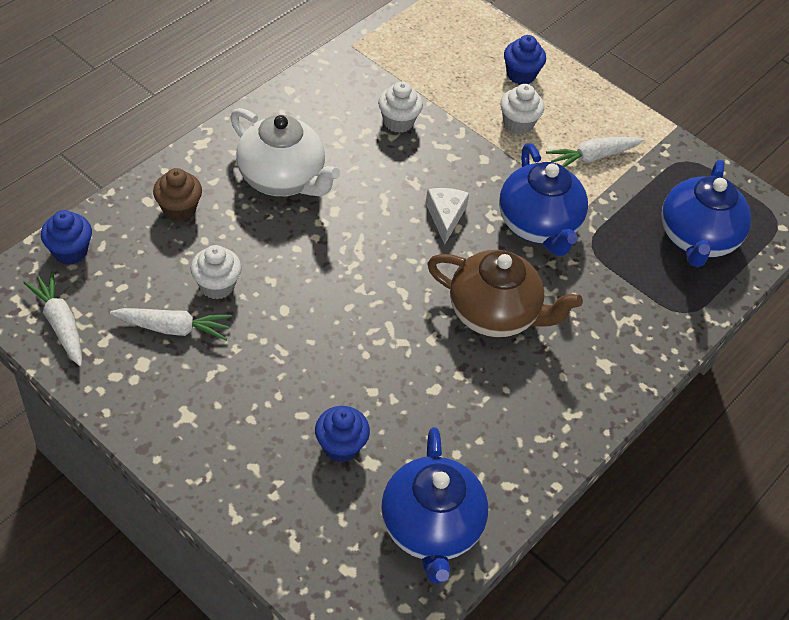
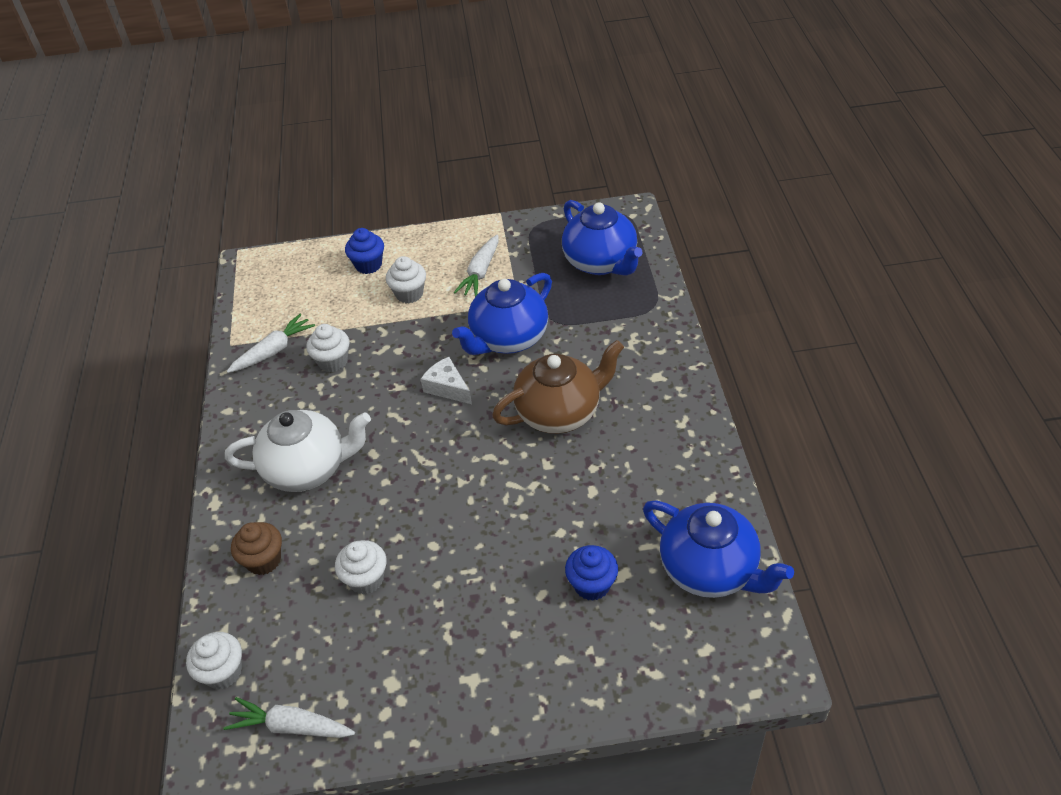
camera: 40 degrees left, 5 degrees down
blue cupcake [41,210,92,265] -> white cupcake [186,632,242,689]
white carrot [110,308,232,340] -> white carrot moved to [227,314,315,373]
blue teapot [499,143,588,256] -> blue teapot turned 105 degrees clockwise [452,273,552,355]

